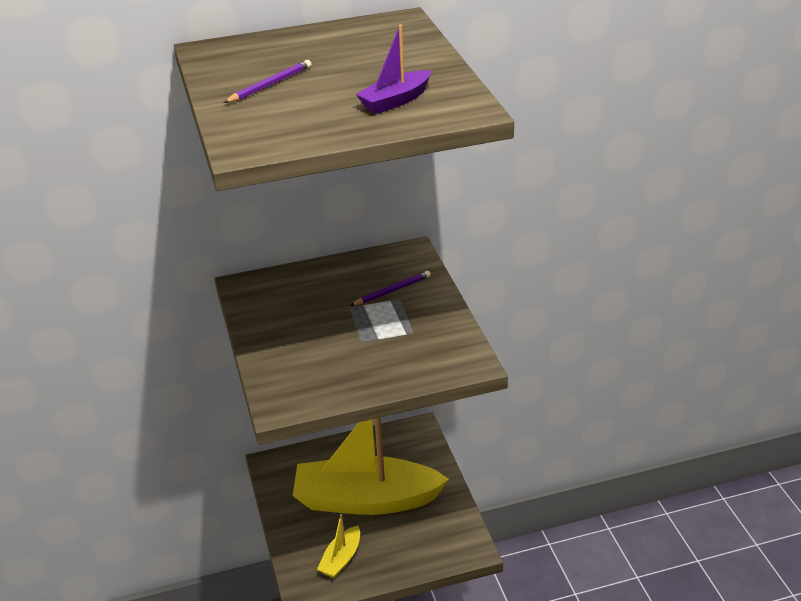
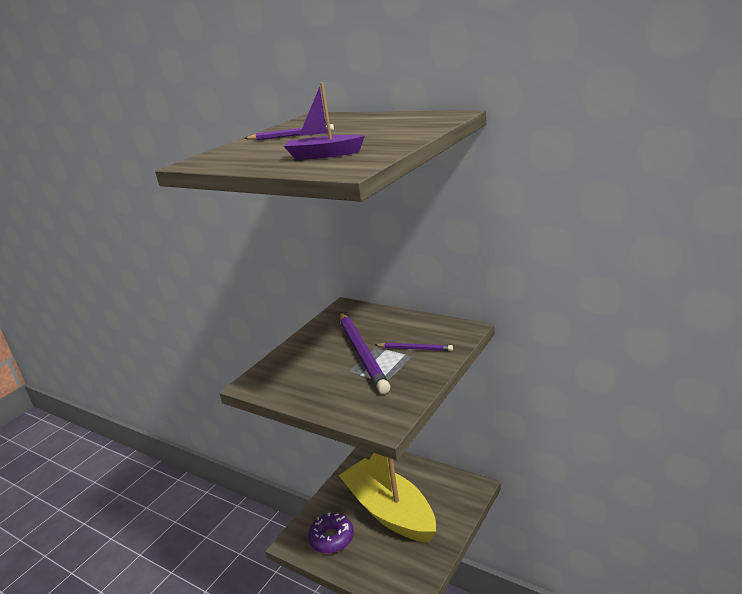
camera: 50 degrees right, 10 degrees down
yellow boat [317,514,360,578] -> purple donut [308,512,354,553]
none -> purple pencil [340,312,390,394]

